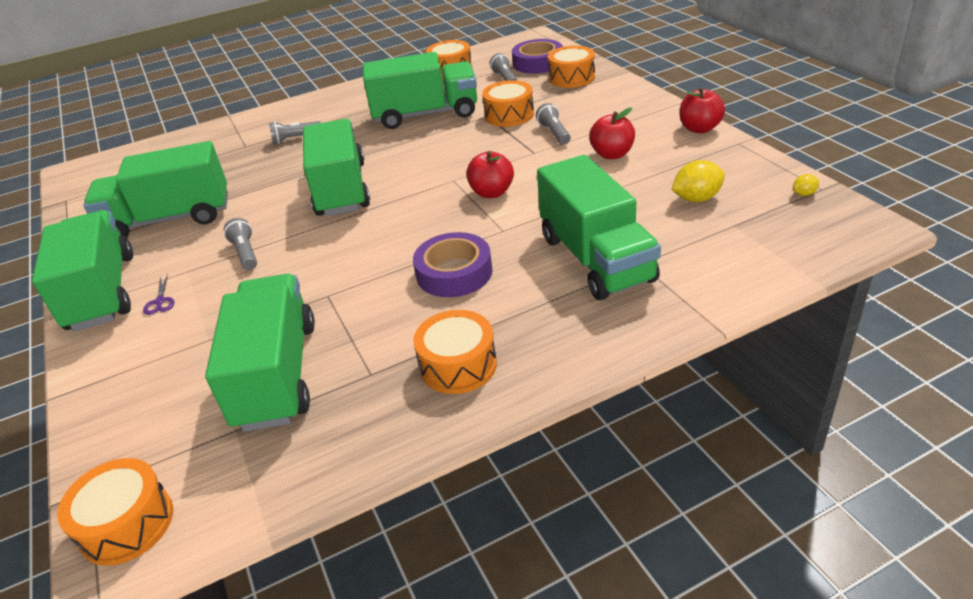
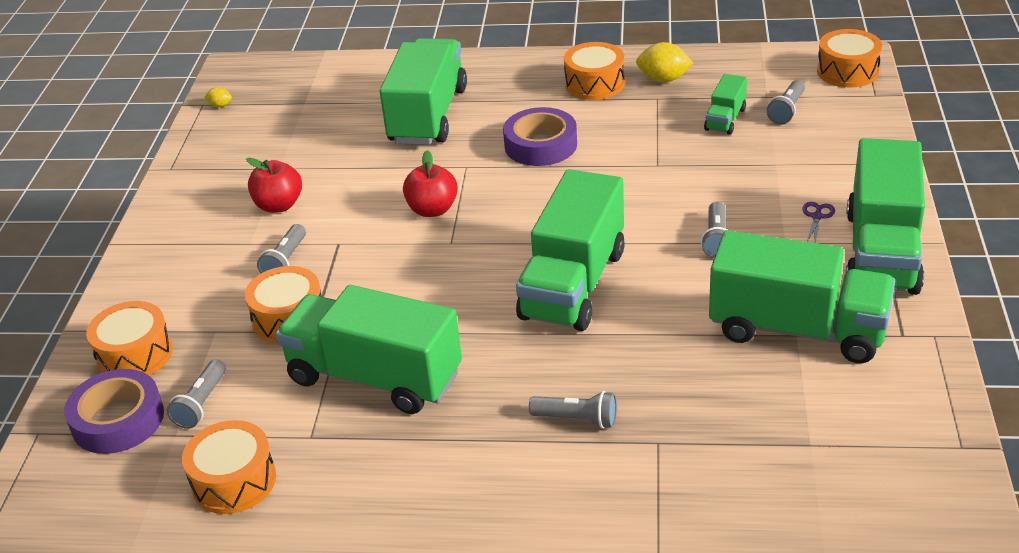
camera: 150 degrees left, 0 degrees up
green truck [205,274,315,432] -> green truck [704,74,747,135], size x0.46
yellow lemon [671,160,725,202] -> yellow lemon moved to [636,42,694,82]
red apple [680,87,725,133] -> none
none -> grey flashlight [766,80,805,124]

